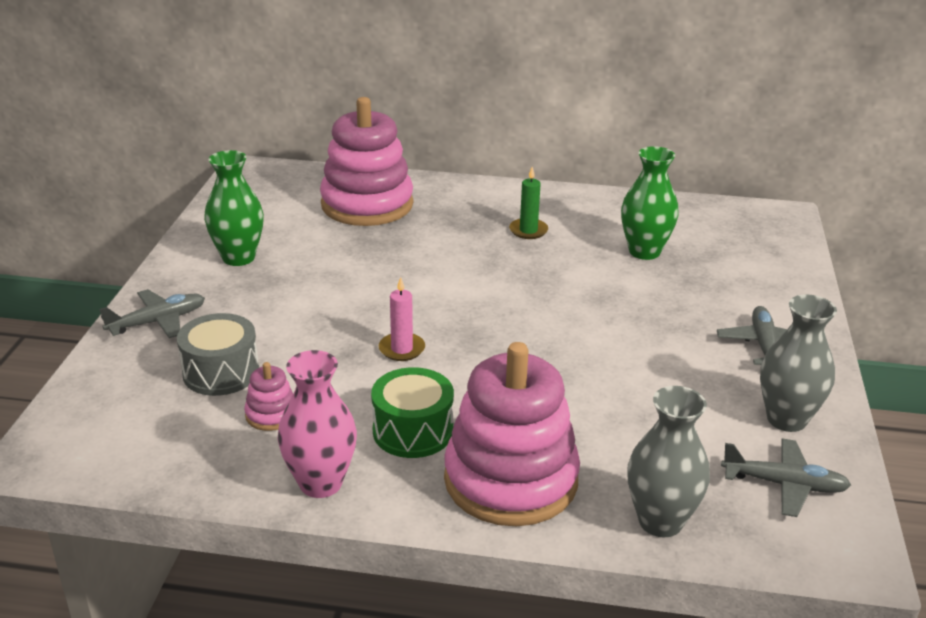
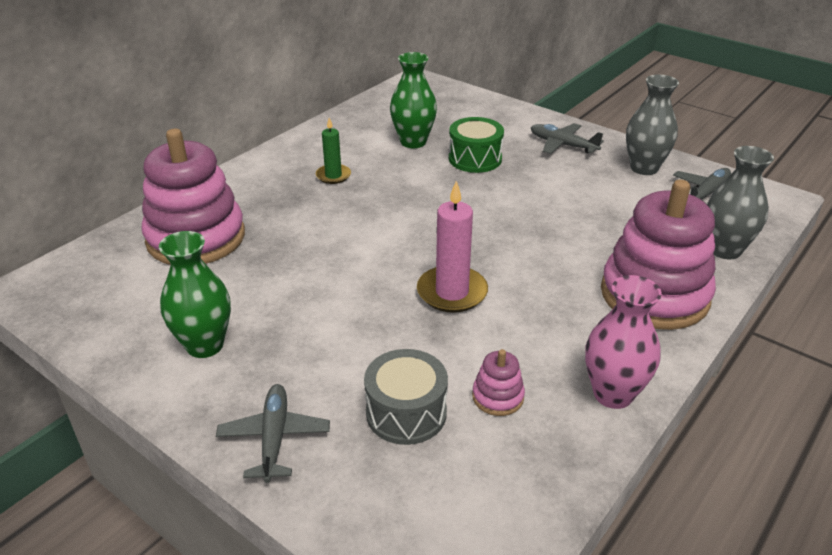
camera: 60 degrees left, 5 degrees up
green drum [371,367,454,458] -> green drum moved to [449,117,504,173]
pink candle [379,277,425,361] -> pink candle [417,181,488,313], size x1.63

